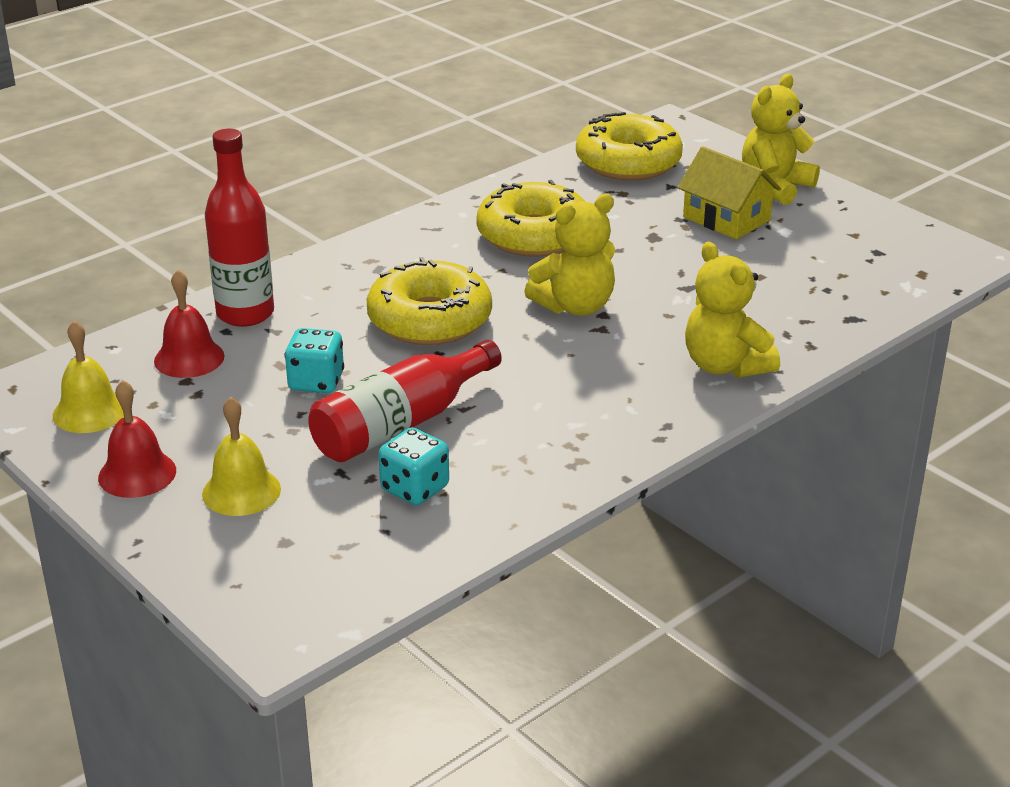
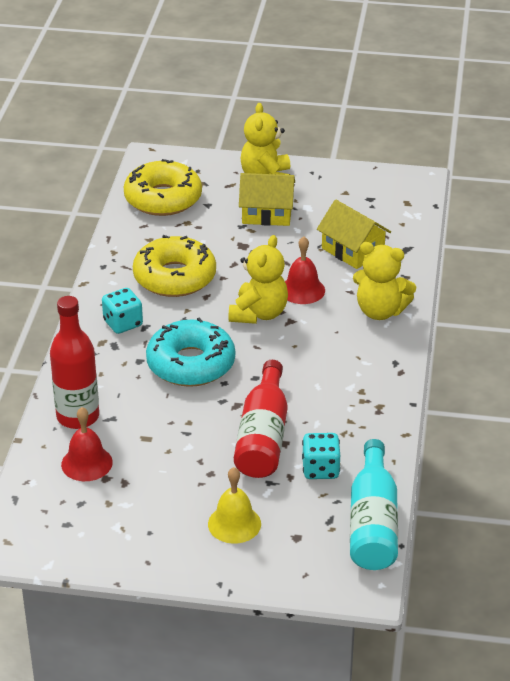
camera: 40 degrees left, 5 degrees up
yellow bell [53,321,124,433] -> none
red bell [98,380,176,498] -> red bell moved to [285,236,325,304]
turquoise dice [285,328,344,393] -> turquoise dice moved to [102,288,143,334]
yellow donut [367,257,492,345] -> turquoise donut [146,318,235,387]
none -> yellow house [317,200,391,269]
none -> turquoise bottle [350,439,398,570]

